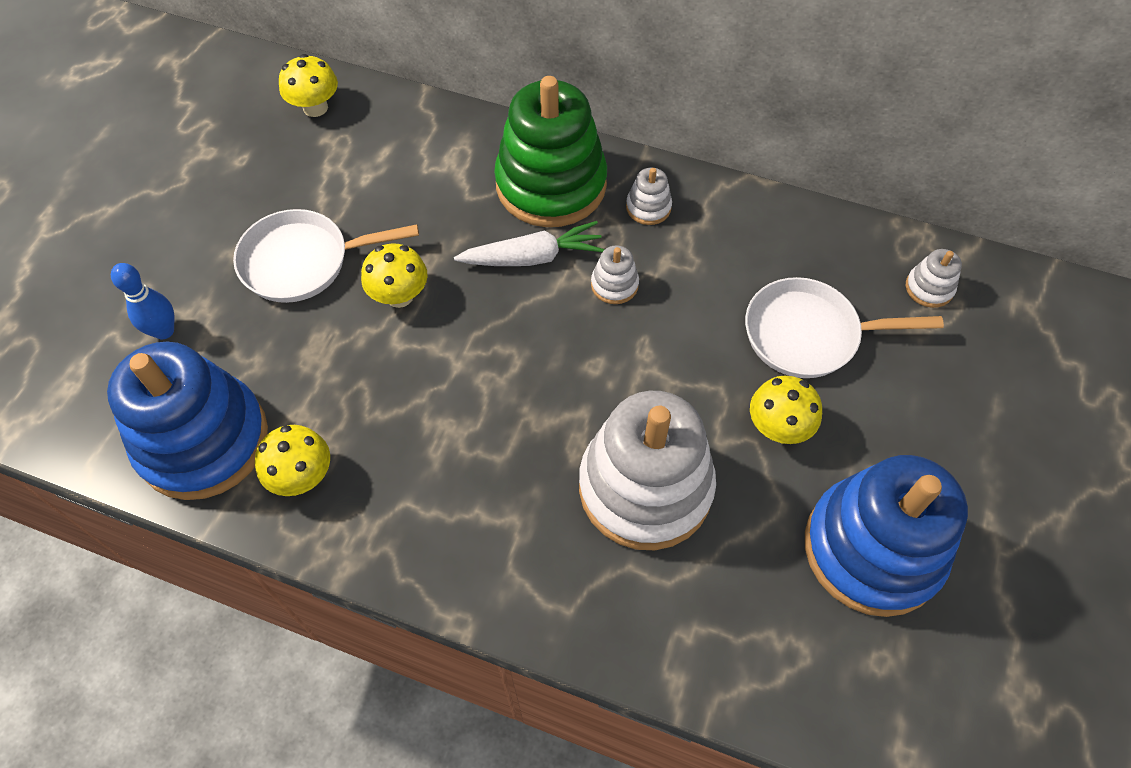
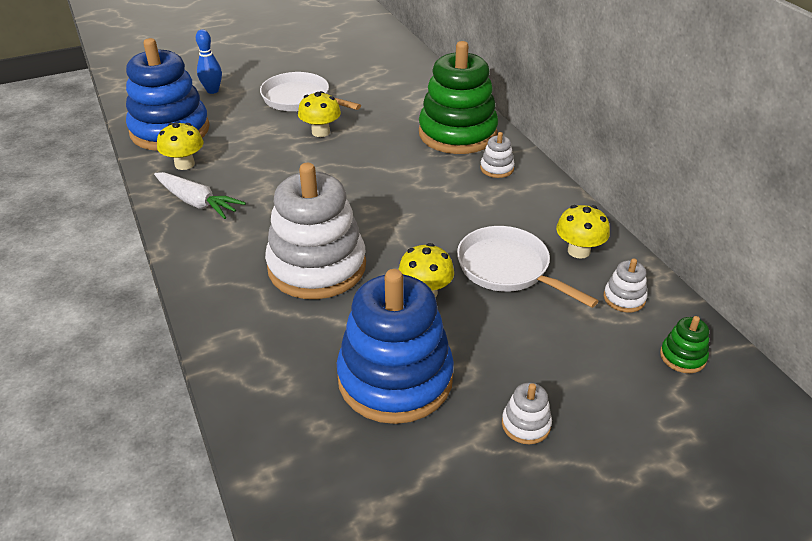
camera: 45 degrees right, 20 degrees down
yellow mushroom [279,54,338,117] -> yellow mushroom moved to [556,205,610,259]
white carrot [454,221,605,266] -> white carrot moved to [154,172,246,219]
white stacking toy [591,245,639,304] -> white stacking toy moved to [502,383,552,444]
none -> green stacking toy [660,316,709,373]

